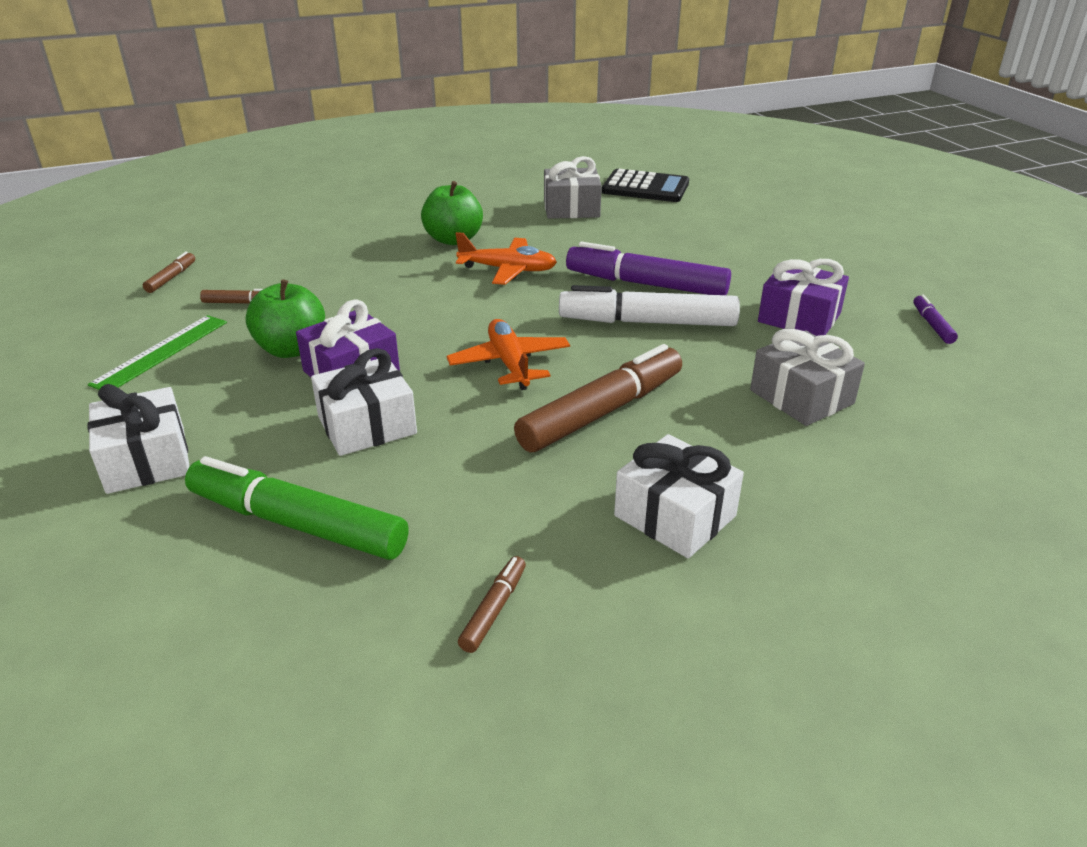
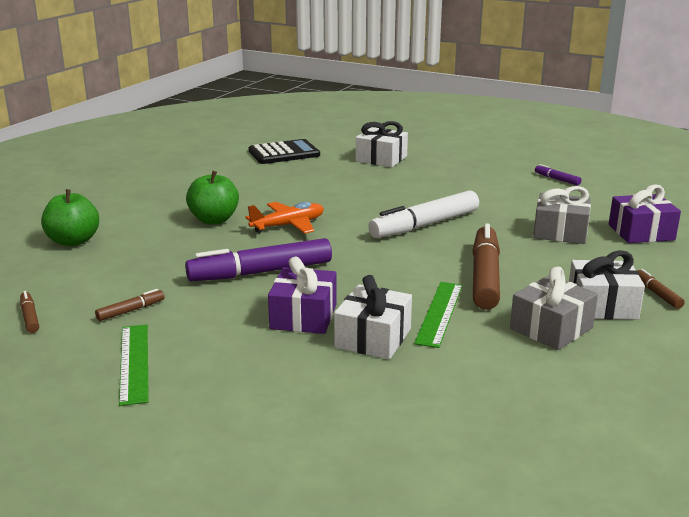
camera: 40 degrees left, 10 degrees down
white gift [88,384,190,494] -> white gift moved to [356,121,408,167]
green marker [185,456,409,560] -> none
green apple [246,279,325,358] -> green apple moved to [41,189,99,246]
orange plane [447,319,570,390] -> none
brown marker [458,556,526,653] -> brown marker moved to [637,269,684,309]
grey gift [544,156,602,219] -> grey gift moved to [510,267,598,350]
purple marker [566,242,731,295] -> purple marker moved to [185,238,332,281]
purple gift [758,259,849,336] -> purple gift moved to [609,184,681,243]
none -> green ruler [414,282,463,348]

